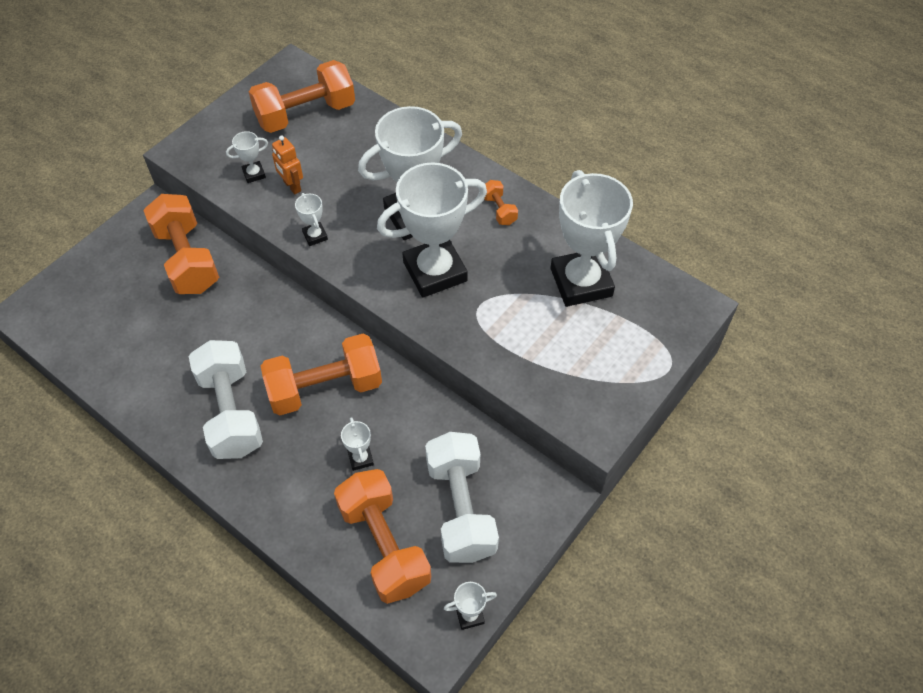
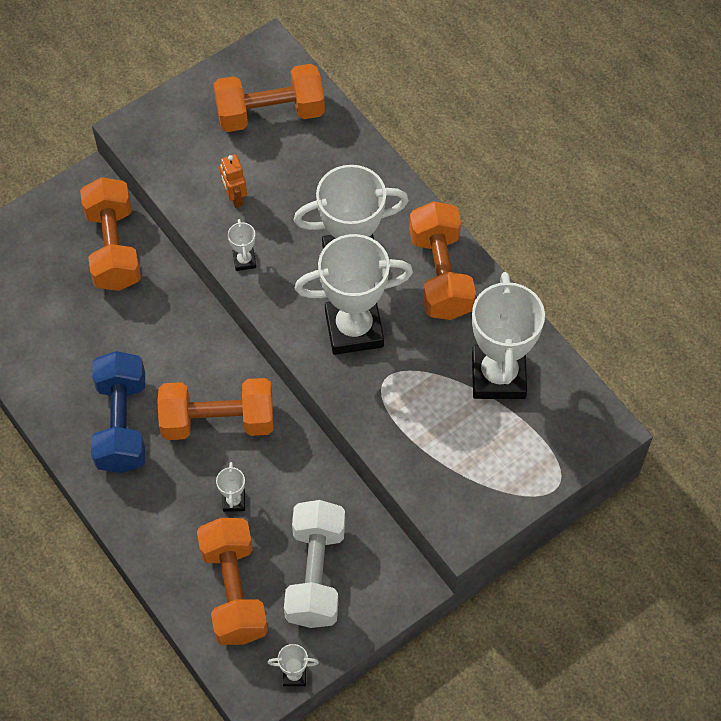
camera: 15 degrees right, 5 degrees up
white dumbbell [189,340,263,459] -> blue dumbbell [91,351,145,473]
white trophy [226,131,268,183] -> none
orange dumbbell [484,180,518,225] -> orange dumbbell [409,201,476,320], size x2.23

